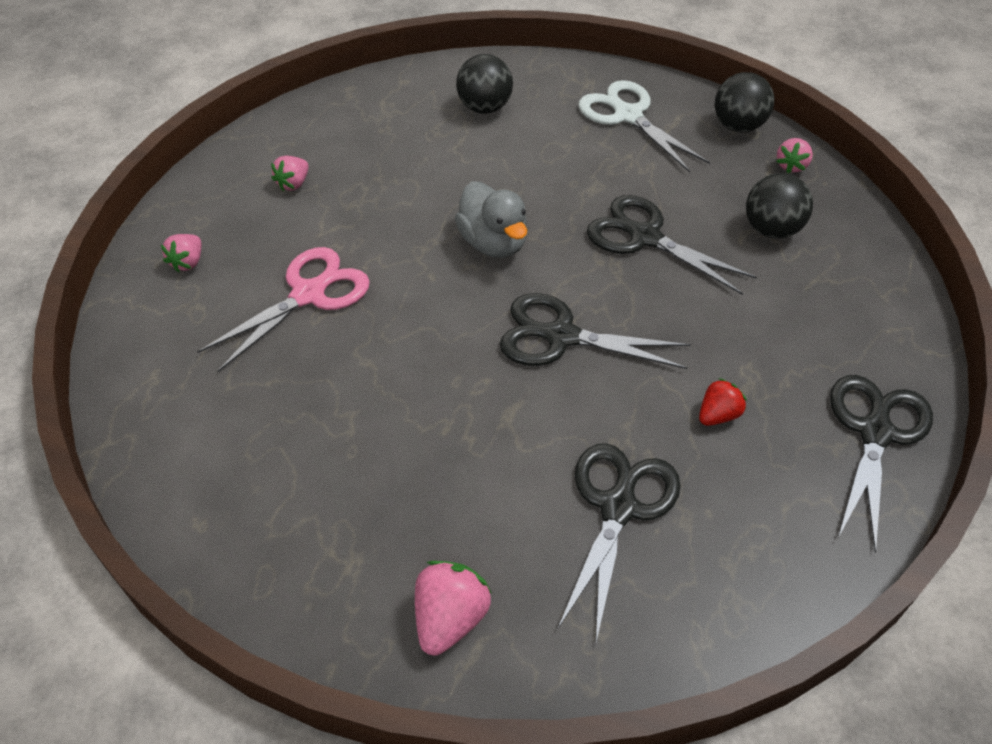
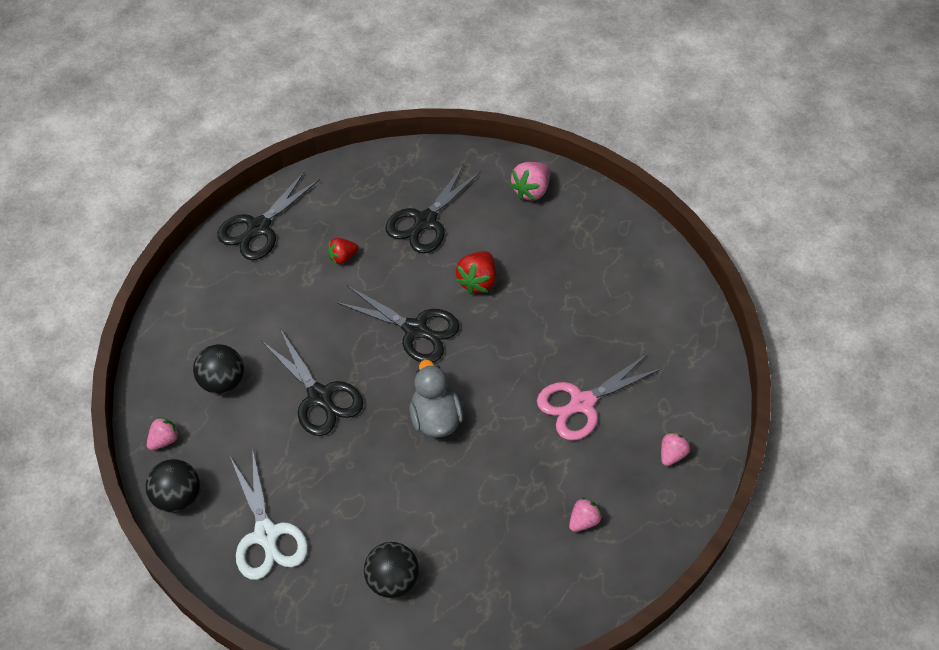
camera: 165 degrees left, 5 degrees up
none -> red strawberry [455,251,496,294]

